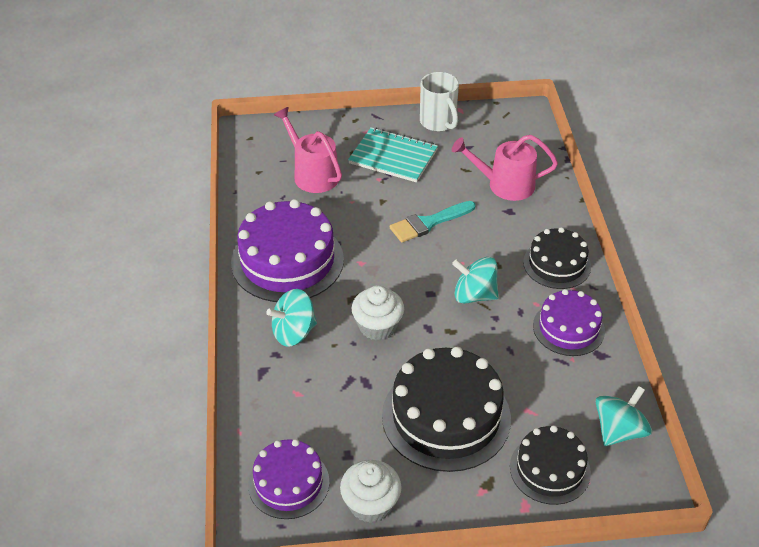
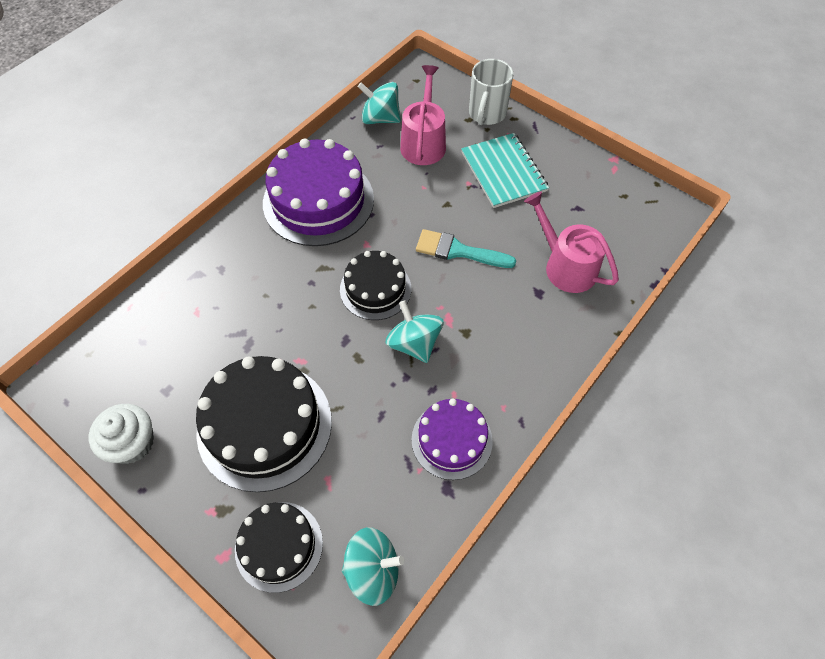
camera: 45 degrees right, 15 degrees up
purple cake [248,439,330,519] -> none
turquoise spinning top [266,289,317,346] -> turquoise spinning top moved to [358,82,401,124]
white cupcake [352,285,404,341] -> none
white mug [420,72,459,132] -> white mug moved to [469,59,514,125]
black cake [523,227,591,289] -> black cake moved to [340,251,411,320]

